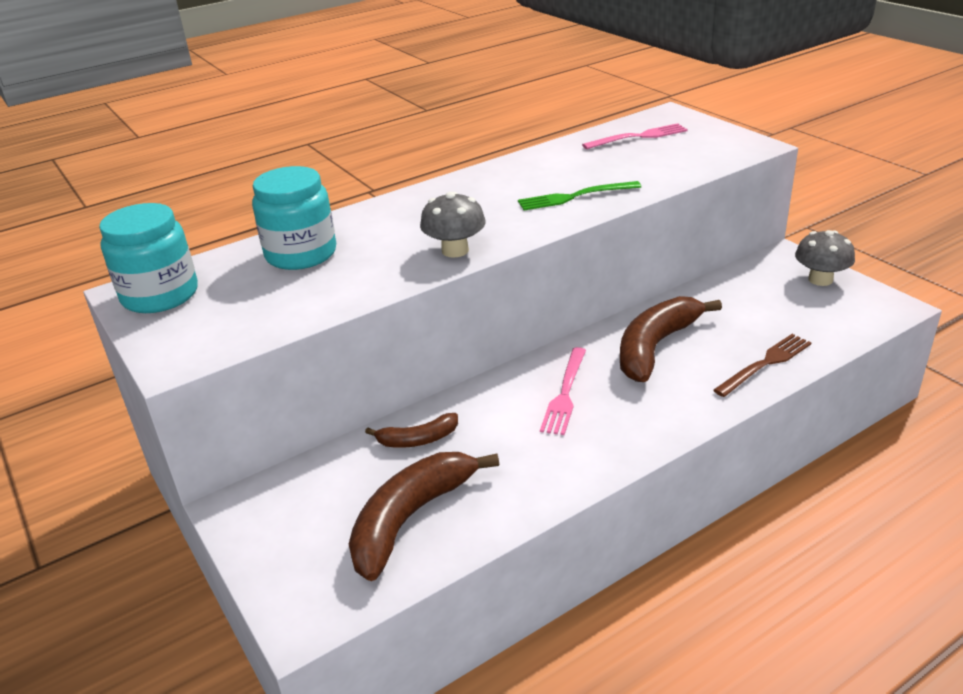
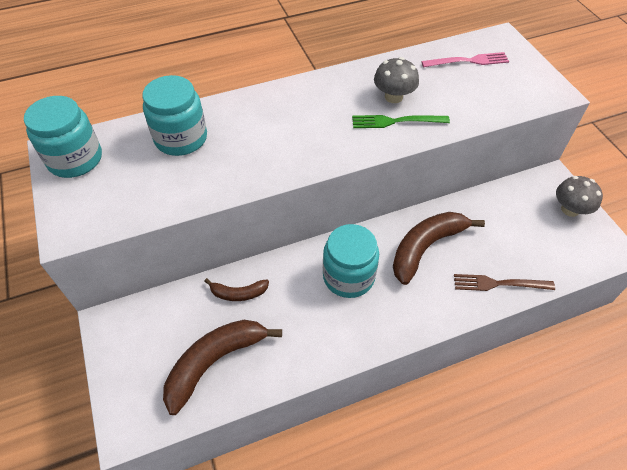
camera: 10 degrees right, 20 degrees up
grey mushroom [420,192,486,258] -> grey mushroom moved to [374,57,419,103]
pink fork [540,347,586,435] -> turquoise jar [323,224,379,298]
brown fork [713,334,811,397] -> brown fork turned 150 degrees counterclockwise [454,274,555,291]

